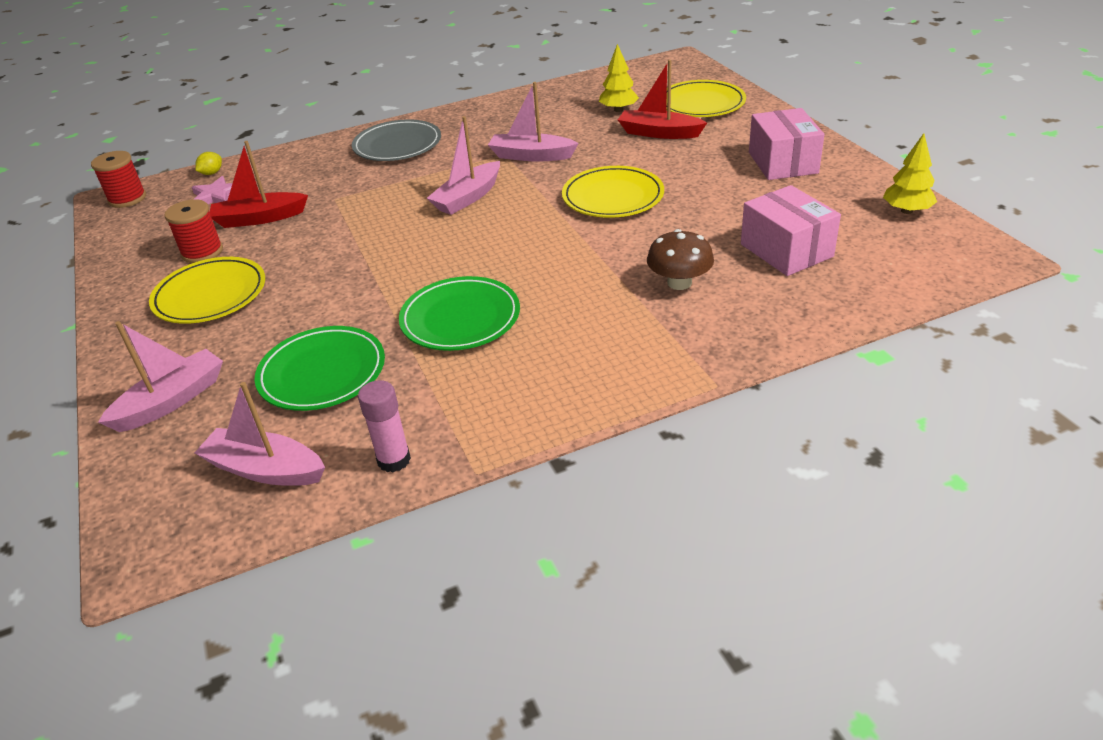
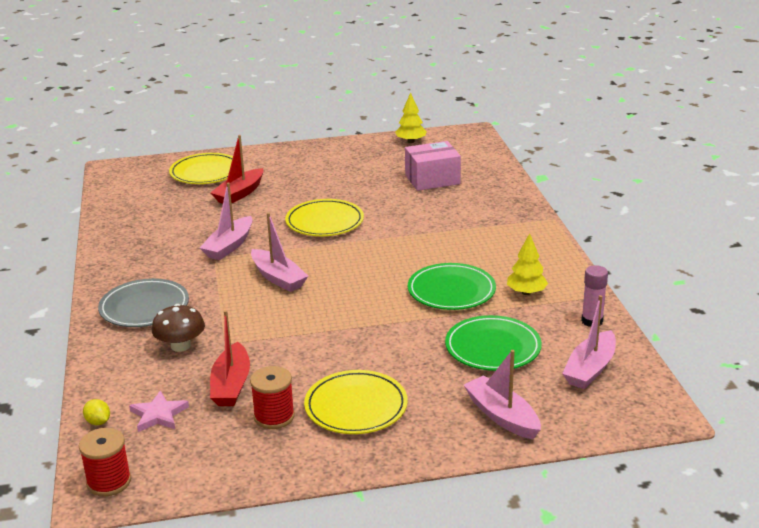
camera: 80 degrees left, 10 degrees down
yellow tree [599,44,639,112] -> yellow tree moved to [507,233,548,295]
brown mushroom [647,229,714,290] -> brown mushroom moved to [152,304,205,352]
pink box [749,108,825,180] -> none

